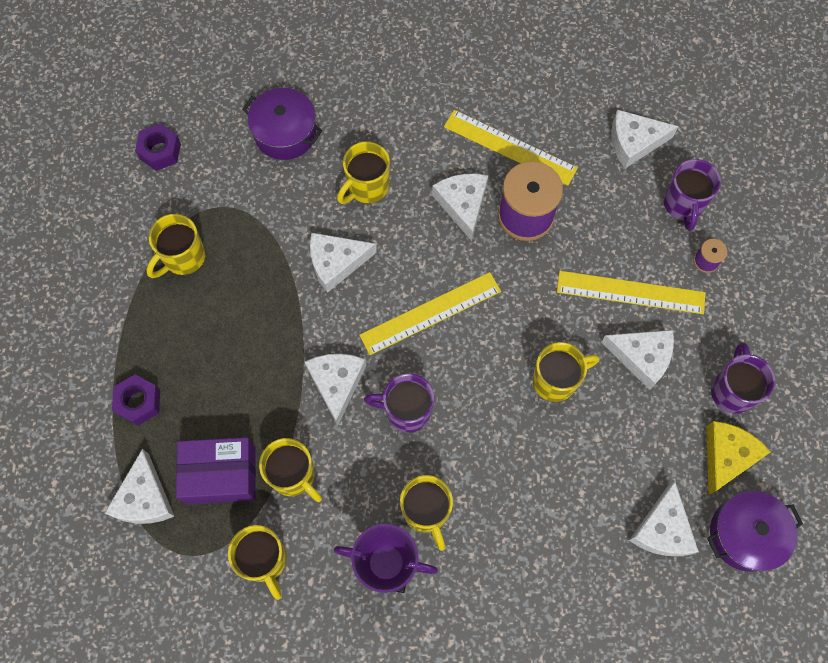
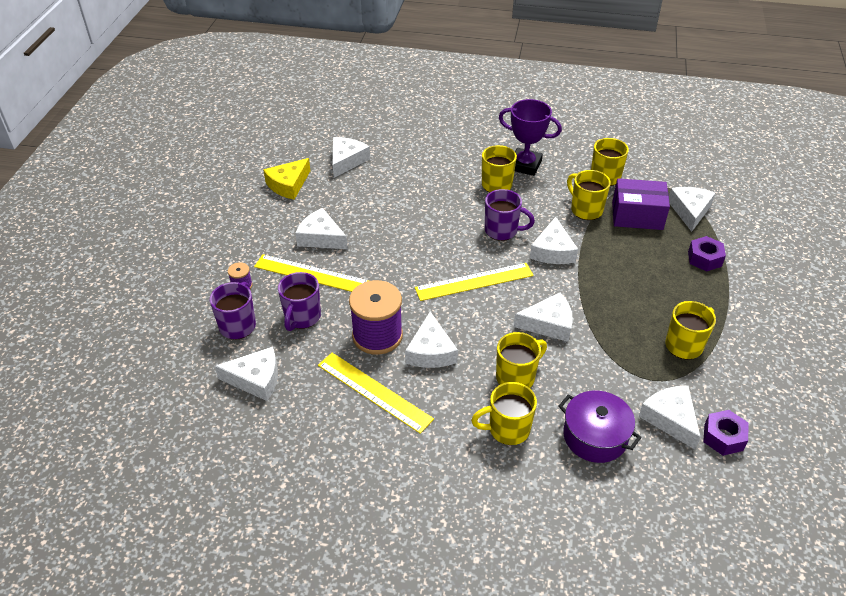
camera: 170 degrees left, 25 degrees down
yellow mug [533,342,599,402] -> yellow mug moved to [471,382,537,445]
purple pot [707,491,803,572] -> none
purple mug [711,342,776,414] -> purple mug moved to [278,272,321,331]
none -> white cheese [639,386,701,449]

